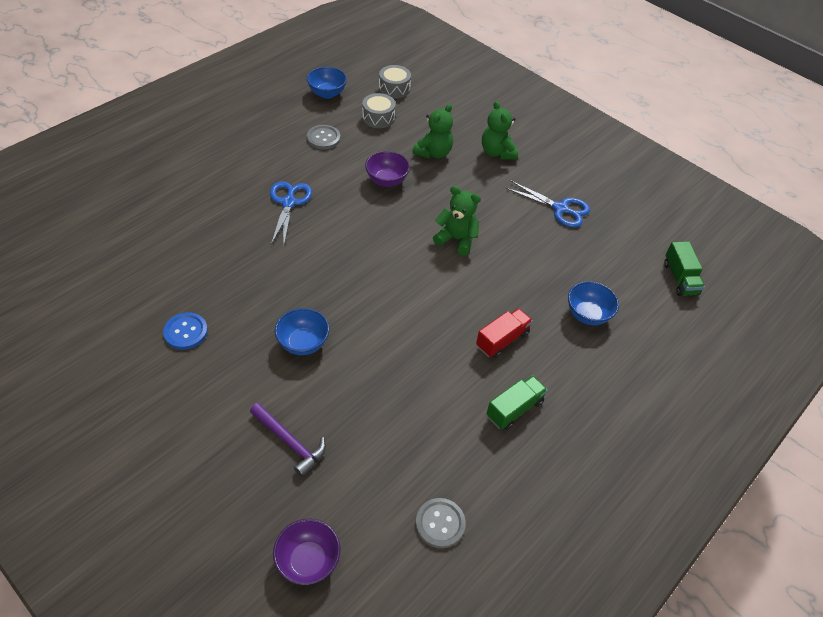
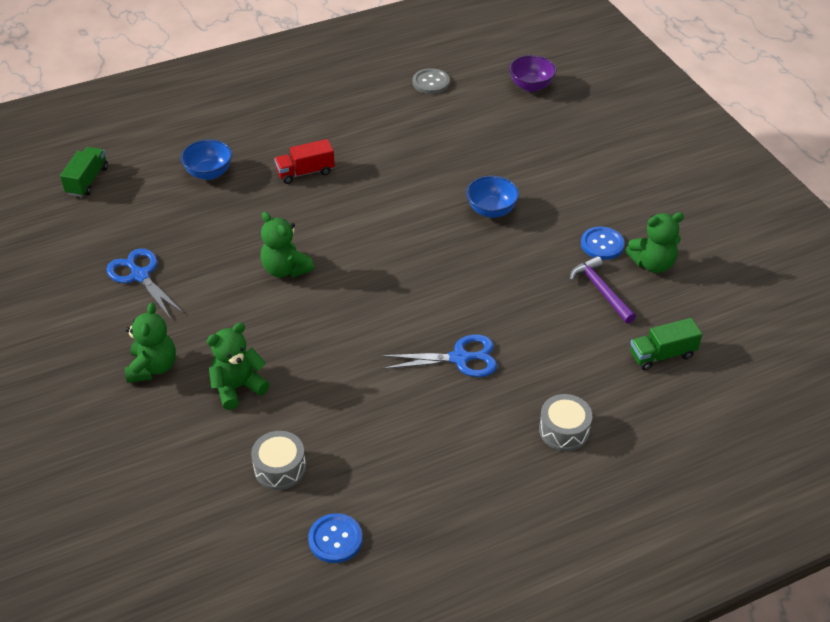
camera: 155 degrees left, 5 degrees down
purple hammer [250,403,326,477] -> purple hammer moved to [569,256,636,323]
blue scissors [270,181,312,245] -> blue scissors turned 120 degrees counterclockwise [381,335,497,377]
blue bowl [307,67,347,99] -> blue button [308,513,362,563]
grey button [307,125,340,149] -> none
purple bowl [365,151,410,187] -> none
grey drum [379,65,411,98] -> grey drum moved to [539,394,592,451]
green truck [486,375,548,430] -> green truck moved to [630,318,702,370]
none -> green teddy bear [625,212,684,273]

